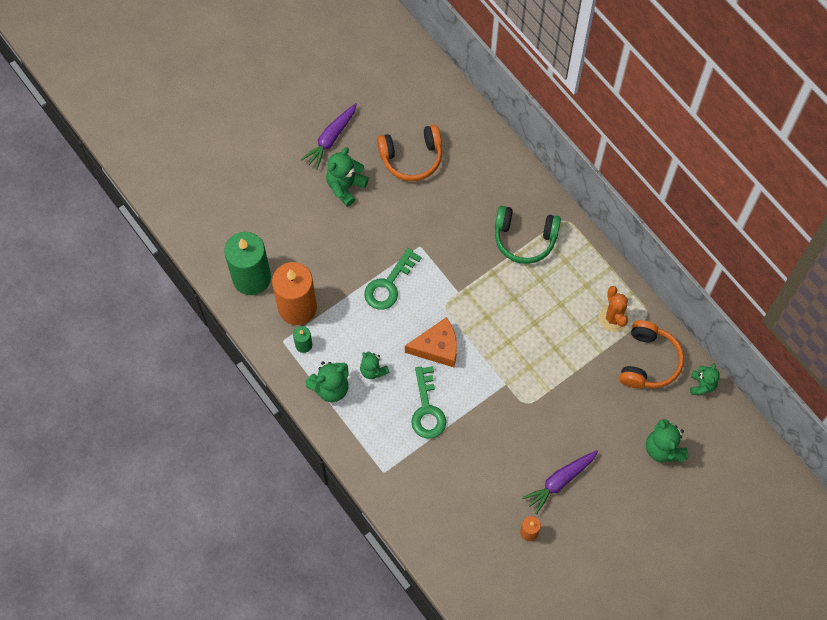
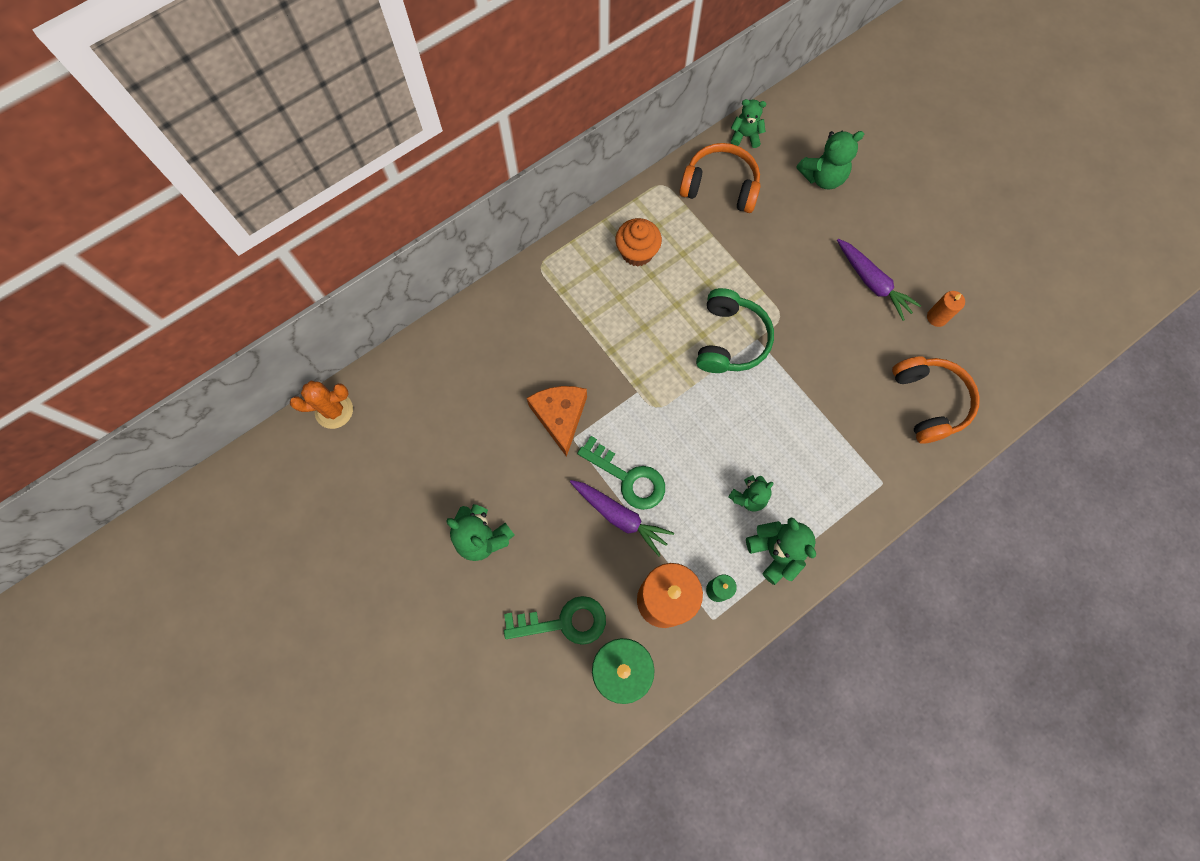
camera: 90 degrees left, 5 degrees up
purple carrot [301,103,357,170] -> purple carrot moved to [570,480,674,556]
orange headphones [377,125,442,181] -> orange headphones moved to [892,356,980,444]
orange cheese [405,317,457,367] -> orange cheese moved to [527,386,587,457]
green key [411,366,446,438] -> green key moved to [504,596,606,645]
green headphones [495,206,561,264] -> green headphones moved to [696,288,774,373]
orange cactus [598,286,629,332] -> orange cactus moved to [290,381,353,429]
none -> orange cupcake [615,218,662,267]

